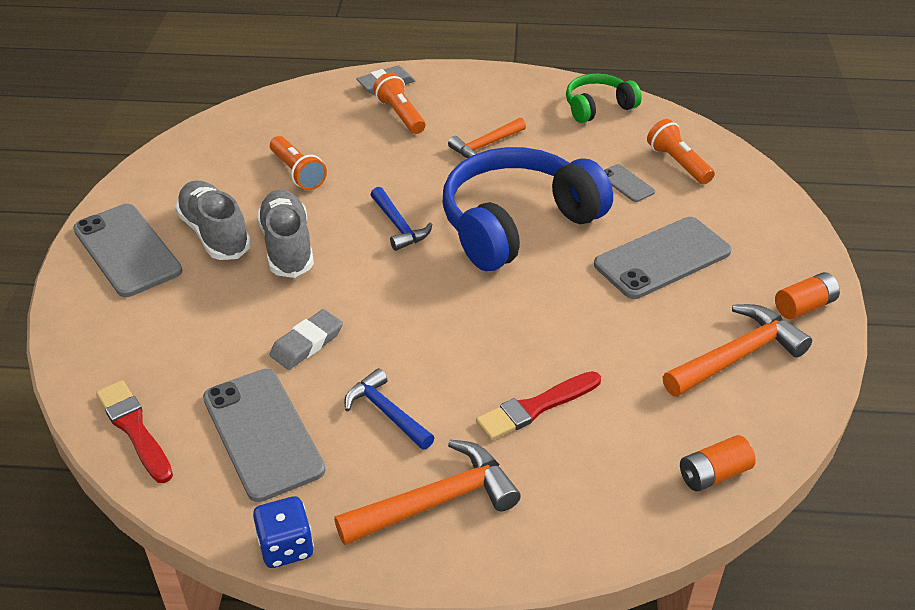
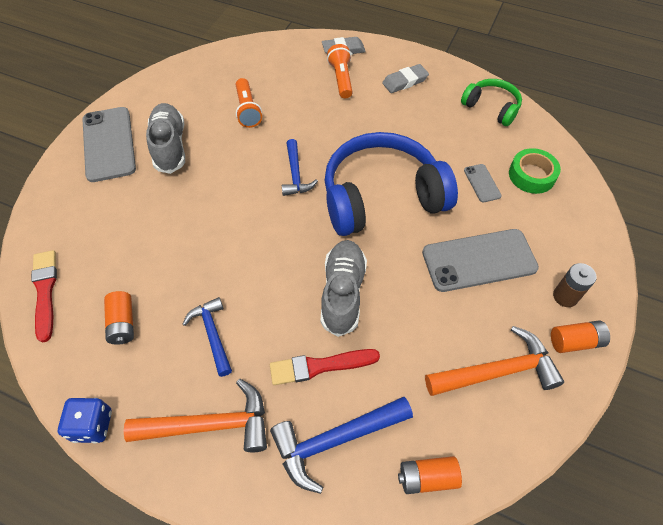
camera: 20 degrees right, 15 degrees up
grey phone [203,369,326,502] -> orange battery [104,291,134,345]
grey shoe [257,190,314,278] -> grey shoe moved to [321,240,367,337]
grey eraser [269,309,343,370] -> grey eraser moved to [382,64,429,93]
orange hammer [448,118,526,158] -> none
green headphones [566,74,642,123] -> green headphones turned 45 degrees clockwise [461,79,522,126]
orange flashlight [647,119,715,184] -> green tape [509,148,561,194]
none -> blue hammer [270,397,413,494]
none -> brown battery [553,263,597,307]

